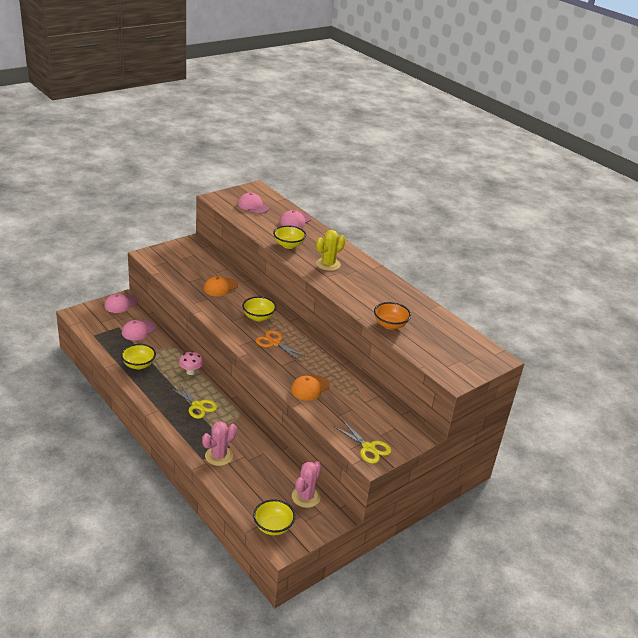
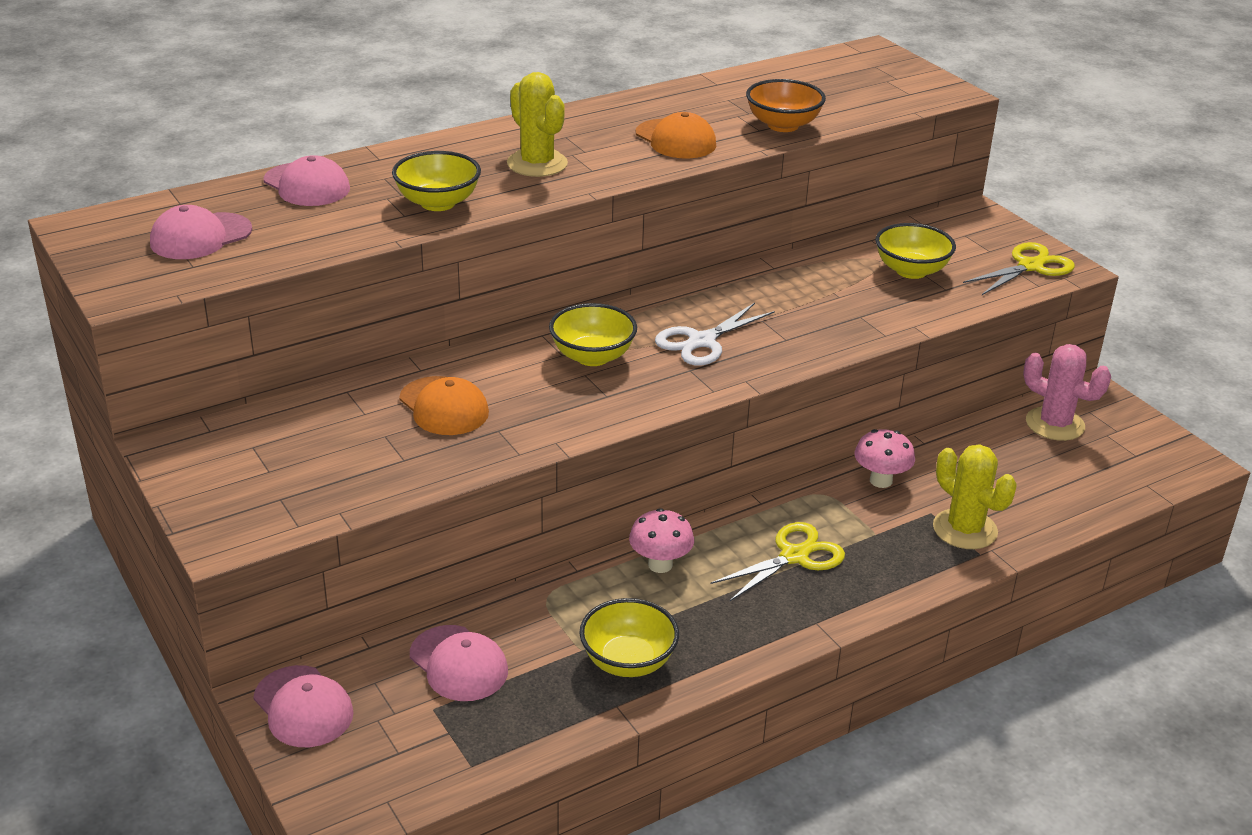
camera: 80 degrees left, 0 degrees up
pink cactus [202,421,237,466] -> yellow cactus [933,444,1017,549]
yellow bowl [253,499,295,535] -> yellow bowl moved to [875,223,956,279]
orange scissors [255,330,307,362] -> white scissors [655,303,775,366]
orange cap [291,375,330,401] -> orange cap moved to [636,112,716,158]
none -> pink mushroom [855,429,915,488]

